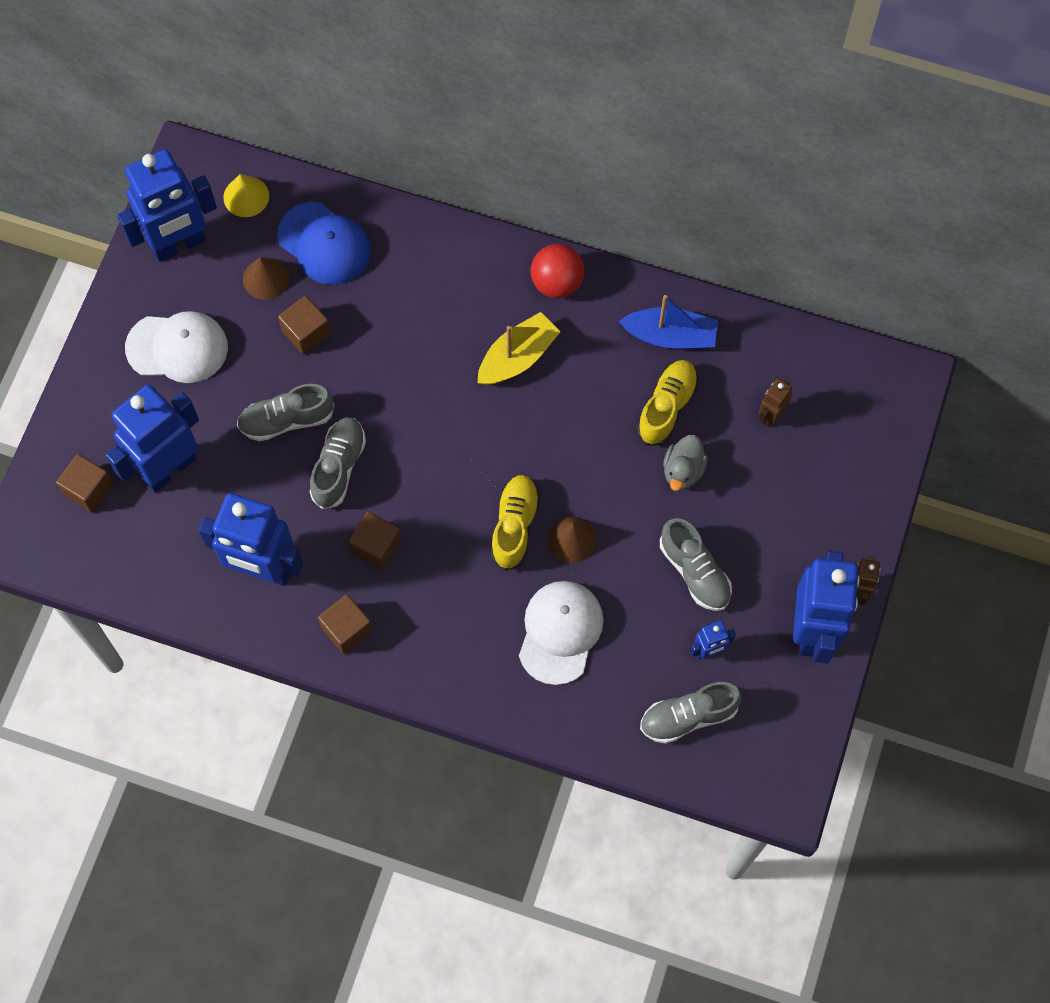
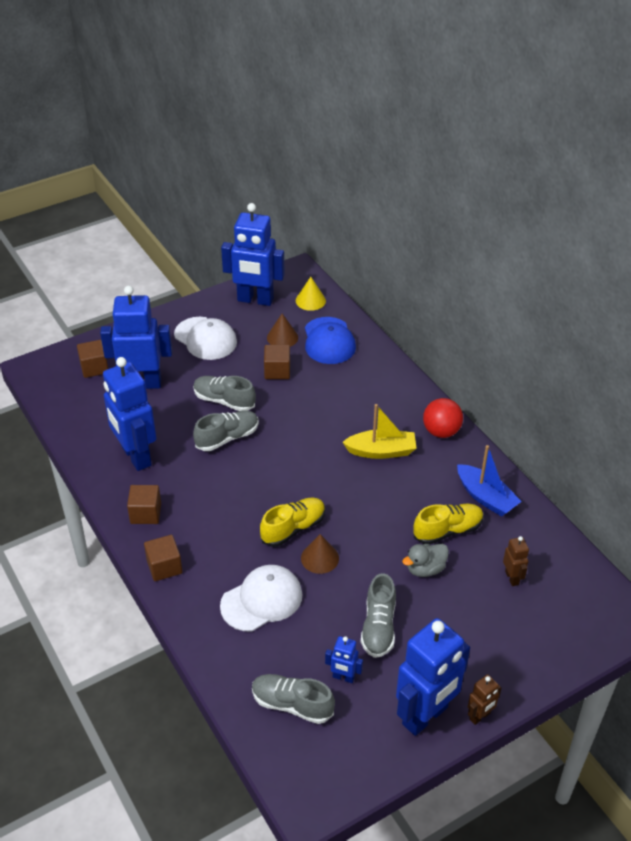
camera: 40 degrees right, 25 degrees down
brown cube [349,512,401,570] -> brown cube moved to [144,535,182,581]
brown robot [758,378,792,427] -> brown robot turned 90 degrees clockwise [503,536,529,586]

